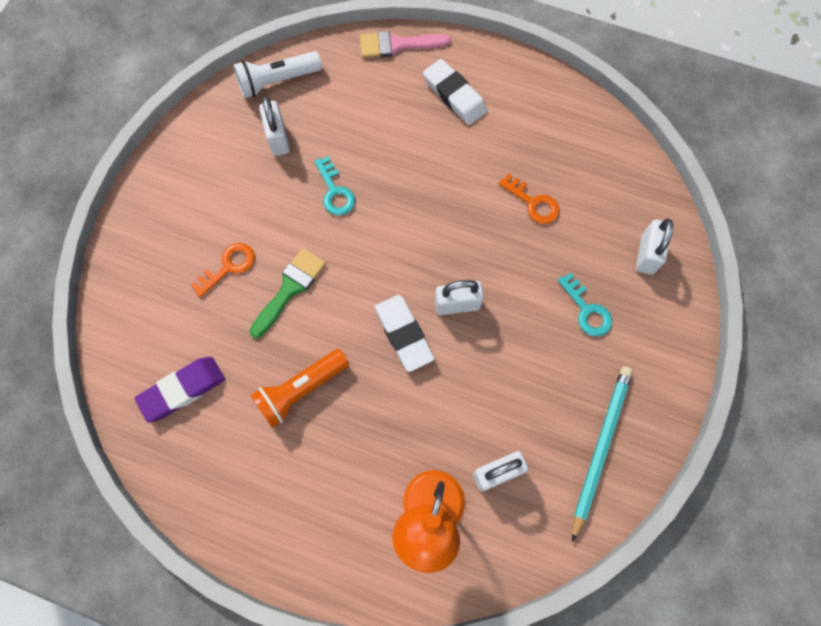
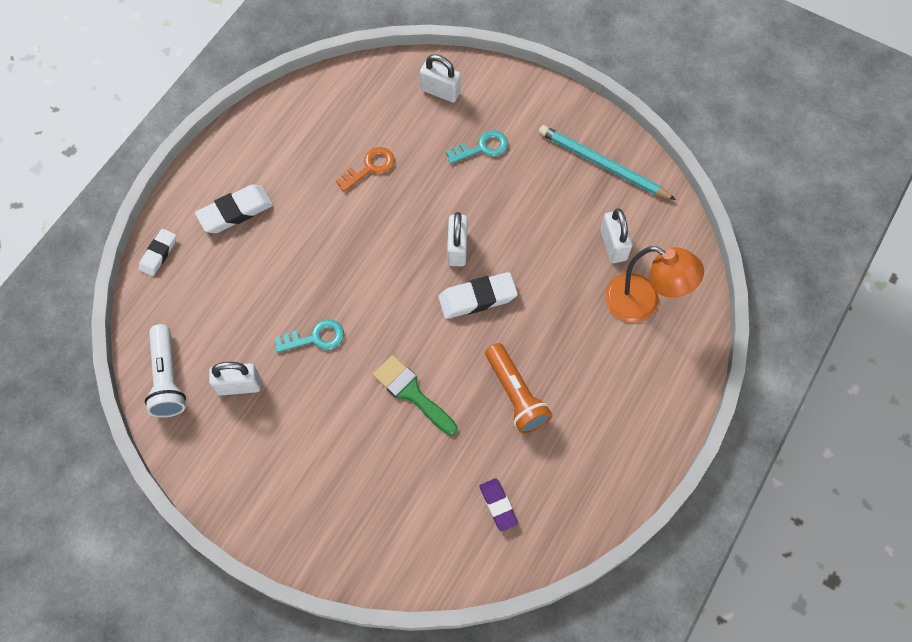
camera: 80 degrees left, 5 degrees down
purple eraser [135,357,225,422] -> purple eraser [479,478,518,531], size x0.64
orange key [191,243,255,297] -> none
pink brush [360,31,451,58] -> white eraser [139,229,176,276]

